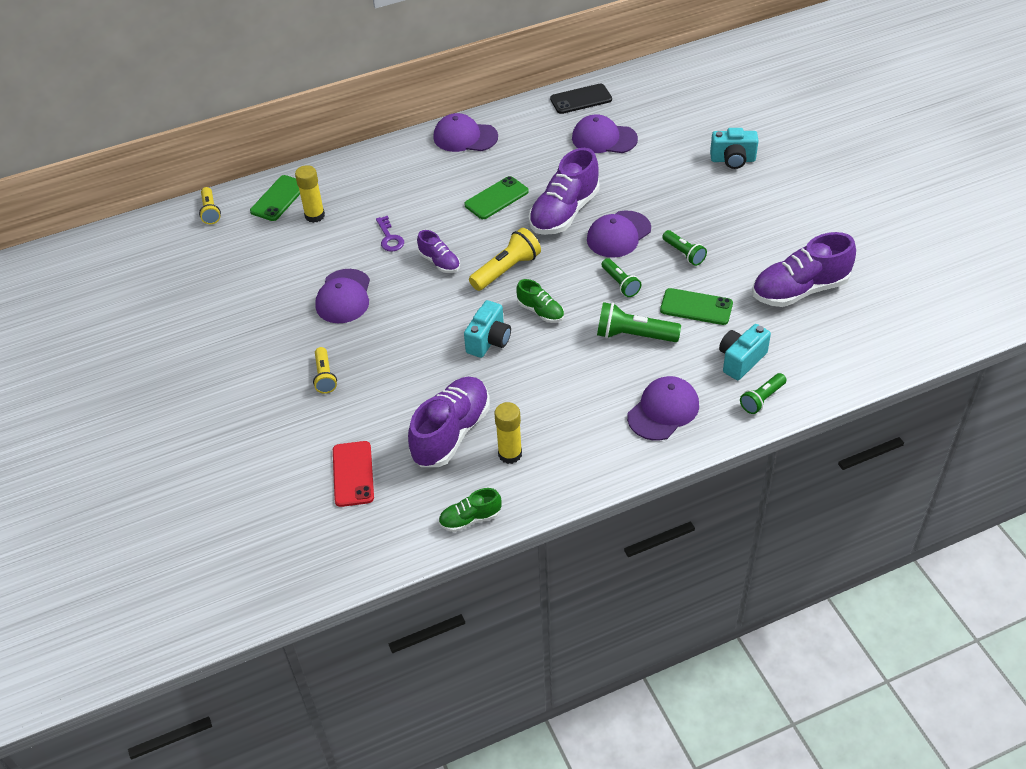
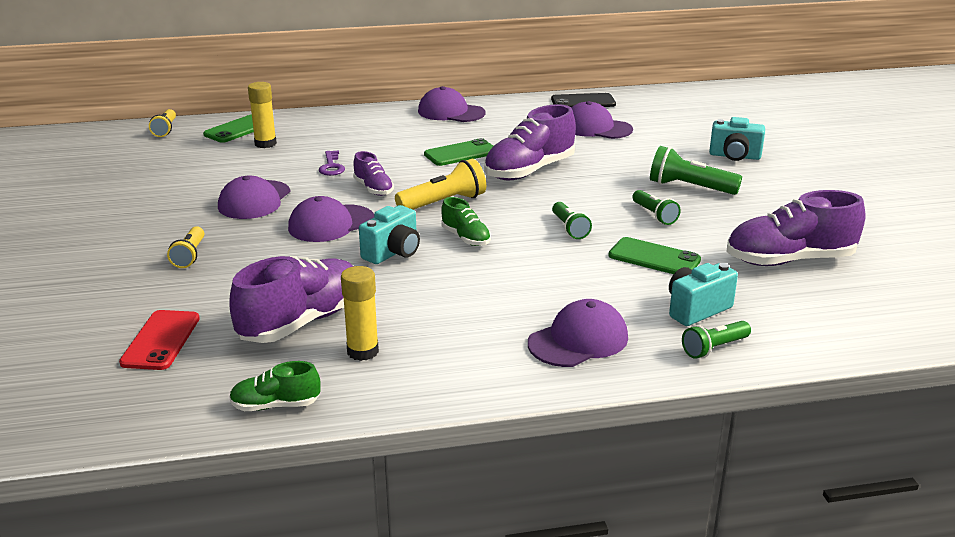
camera: 10 degrees right, 20 degrees down
purple cap [587,210,651,258] -> purple cap moved to [288,196,374,242]
green flashlight [597,302,681,342] -> green flashlight moved to [650,146,742,195]

